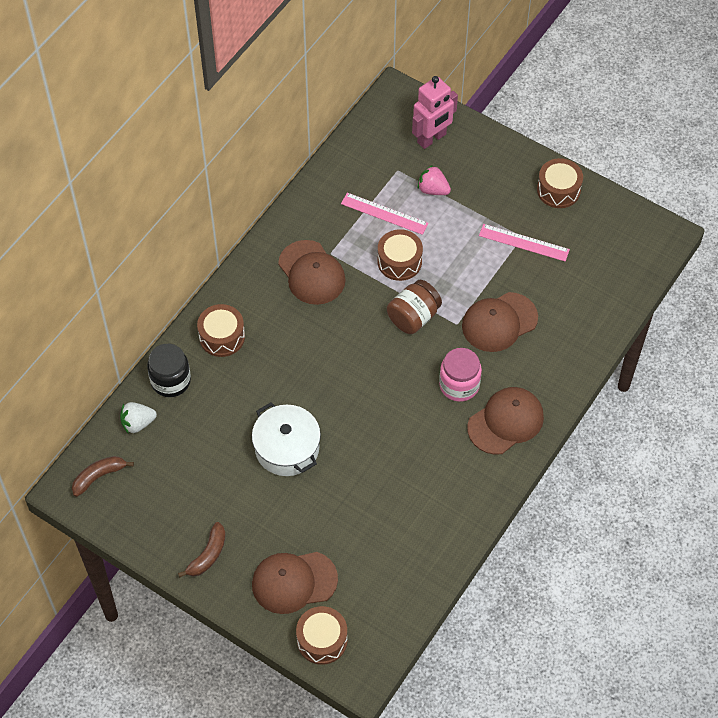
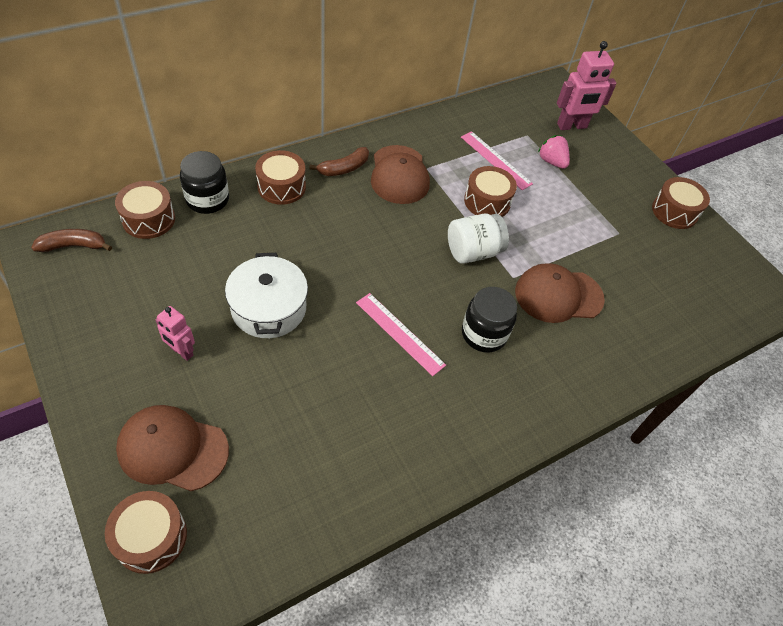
camera: 20 degrees right, 5 degrees down
white strawberry [120,402,157,434] -> brown drum [115,181,175,239]
brown banana [178,522,226,578] -> brown banana moved to [309,147,369,176]
brown jar [387,280,442,334] -> white jar [448,213,509,264]
pink jar [439,348,482,402] -> black jar [462,287,517,353]
brown cap [467,387,544,455] -> none
pink ruler [479,224,570,261] -> pink ruler moved to [356,293,446,376]
none -> pink robot [155,306,195,361]

